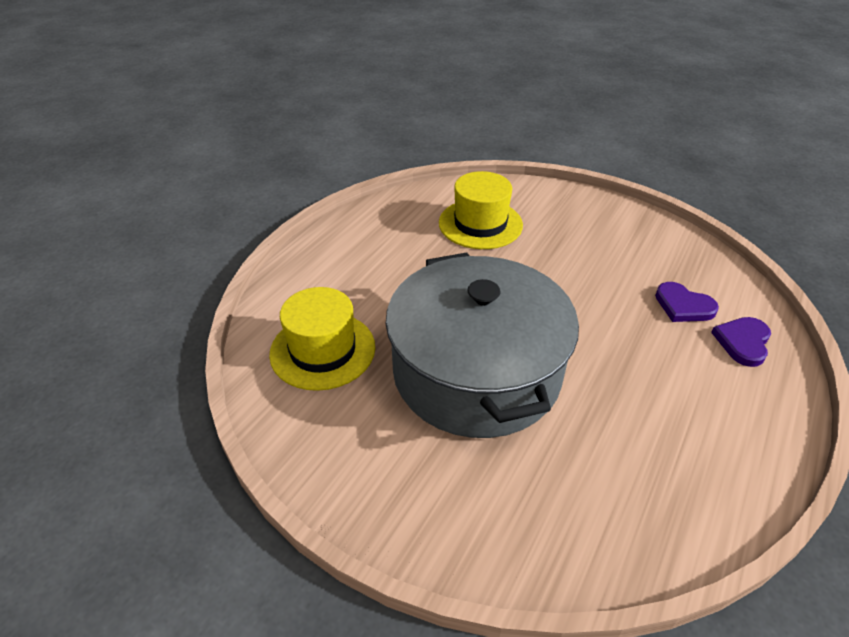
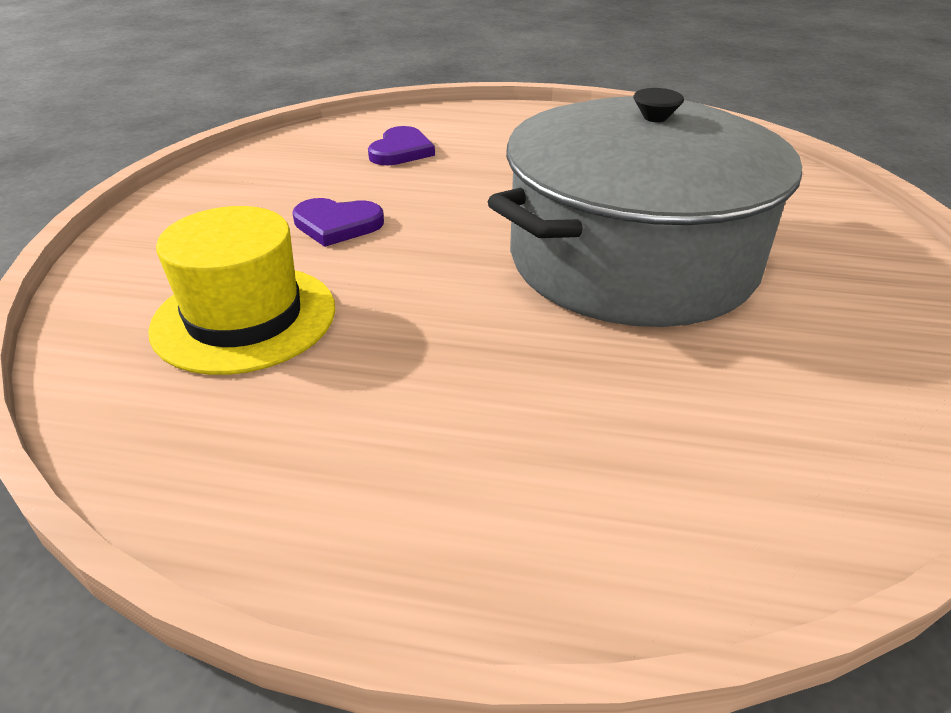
camera: 110 degrees left, 5 degrees down
yellow hat [269,287,375,391] -> none
purple heart [711,317,771,367] -> purple heart moved to [293,198,384,247]

